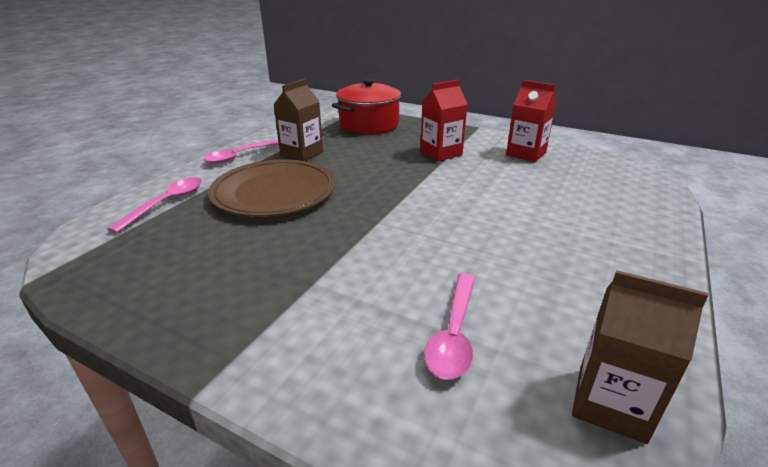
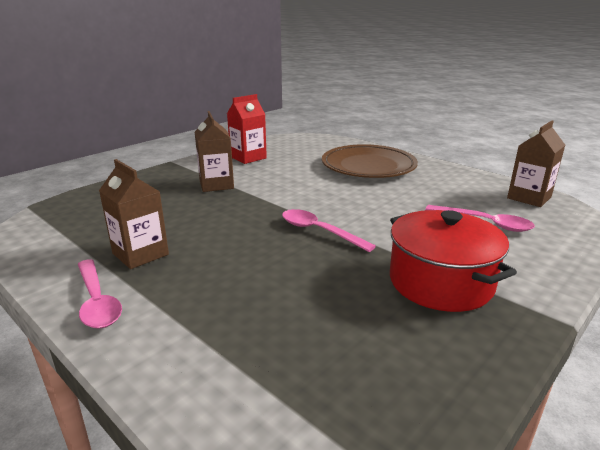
camera: 75 degrees left, 5 degrees down
pink spoon [107,177,202,233] -> pink spoon moved to [282,209,376,252]
brown plate [208,160,336,217] -> brown plate moved to [322,144,418,178]
red pot [332,79,403,134] -> red pot moved to [390,210,517,312]
red carton [420,80,468,161] -> brown carton [195,111,234,192]

